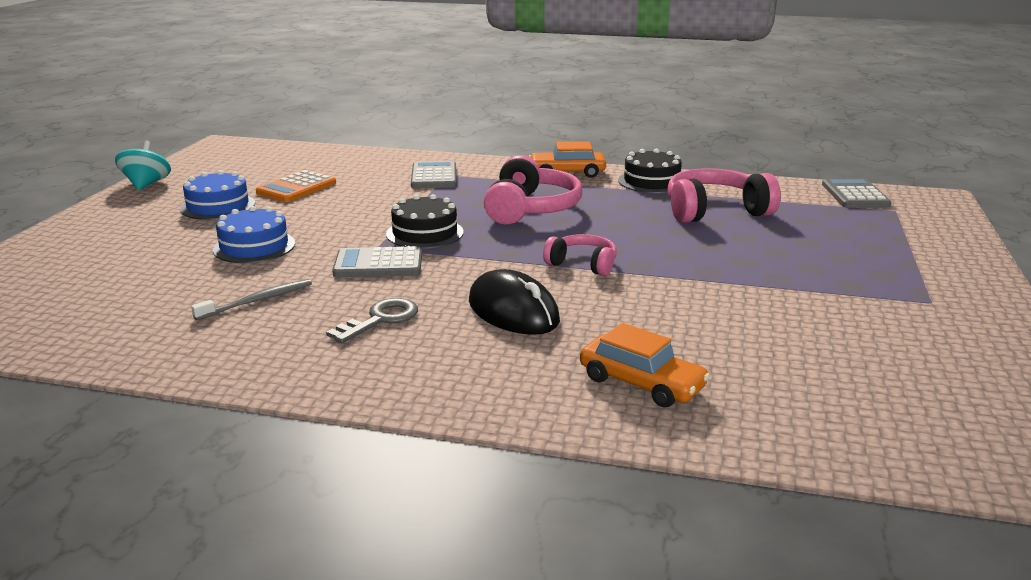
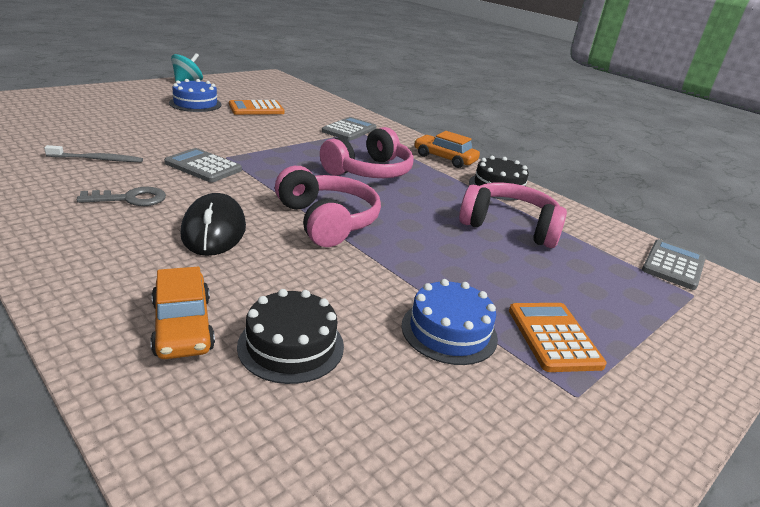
camera: 30 degrees right, 5 degrees up
blue cake [213,206,295,263] -> blue cake moved to [402,279,498,365]
black cake [386,194,464,249] -> black cake moved to [237,289,344,384]
pink headphones [543,234,617,276] -> pink headphones [275,166,381,247], size x1.71
none -> orange calculator [509,303,607,372]

